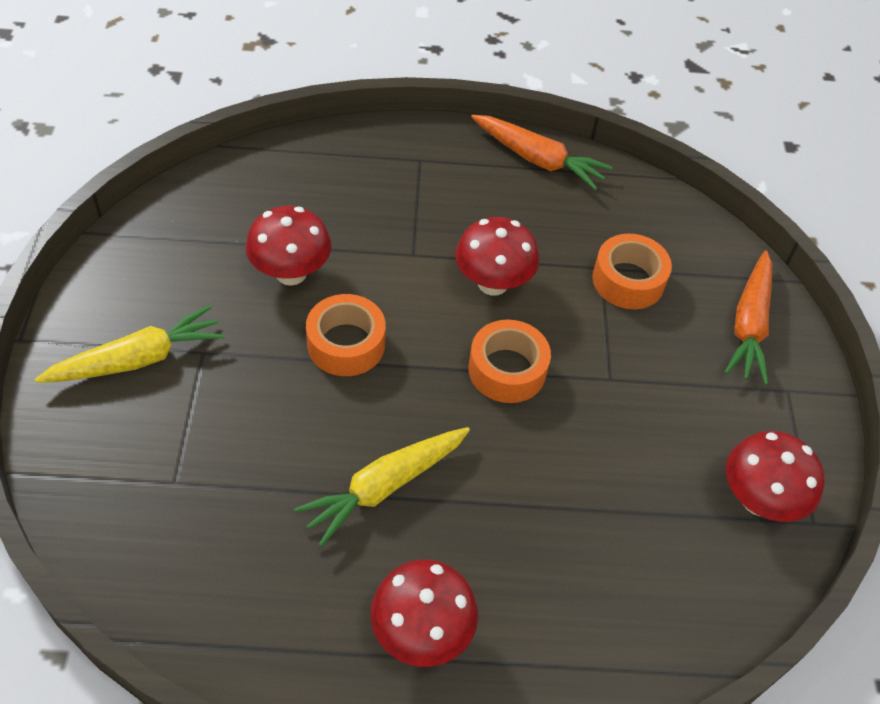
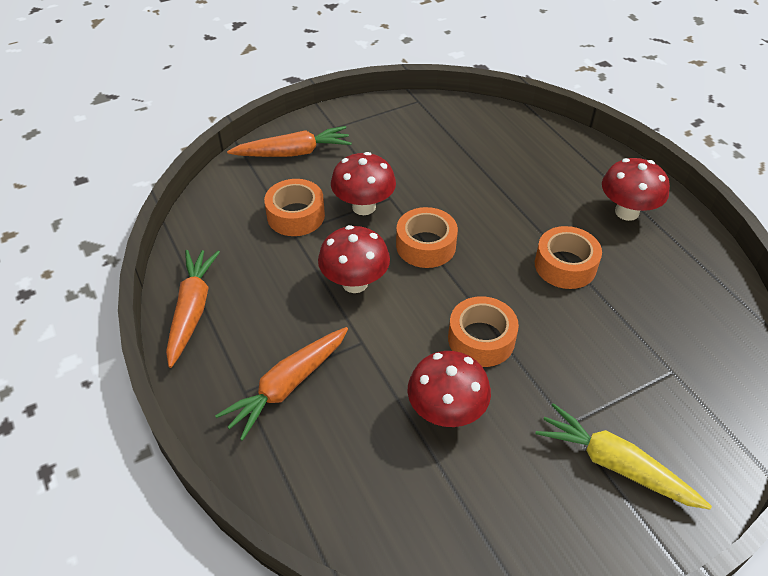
camera: 115 degrees left, 5 degrees down
yellow carrot [294,427,470,547] -> orange tape [535,226,602,289]
red mushroom [726,431,825,522] -> red mushroom moved to [331,152,396,215]
none -> orange carrot [215,327,348,441]

